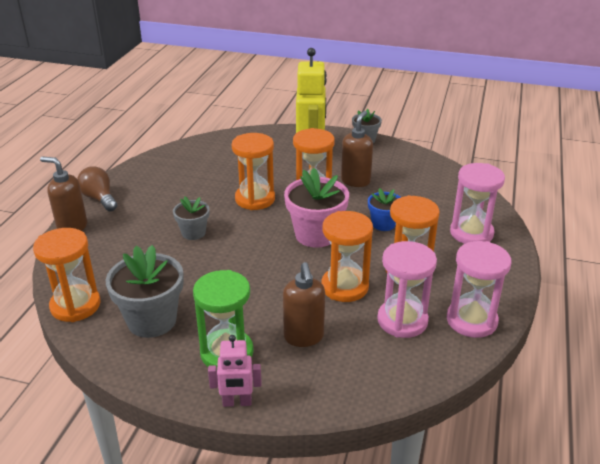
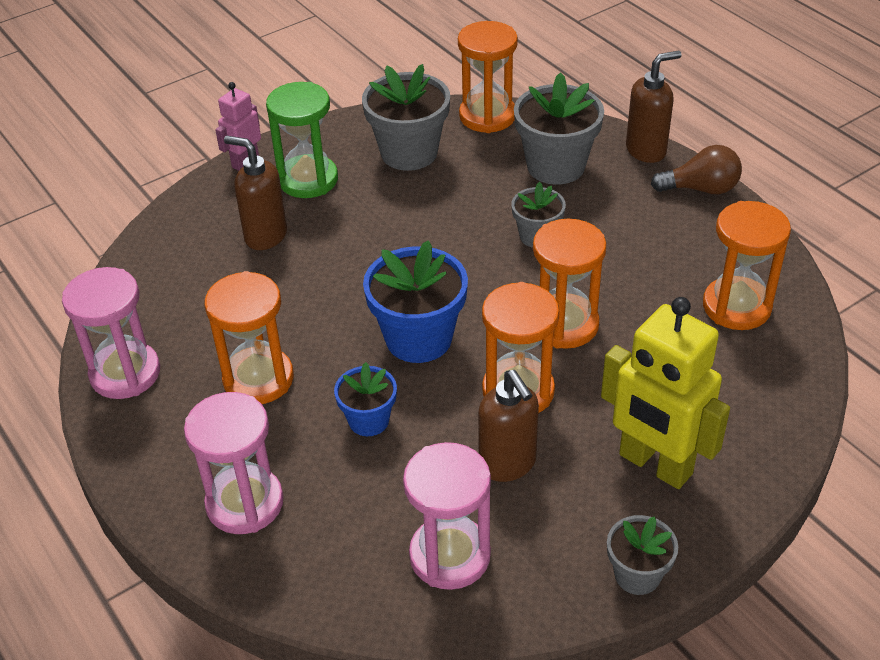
camera: 130 degrees right, 10 degrees up
pink flower pot [284,168,349,248] -> blue flower pot [363,240,468,363]
orange hourglass [321,211,373,302] -> orange hourglass moved to [703,201,791,330]
pink hourglass [377,241,437,338] -> pink hourglass moved to [403,442,491,590]
none -> grey flower pot [514,72,604,185]

